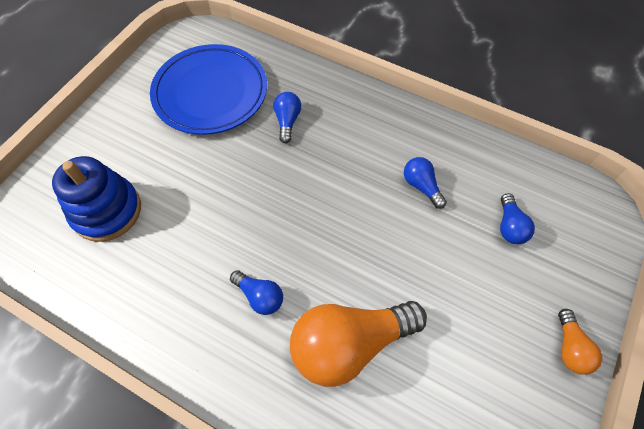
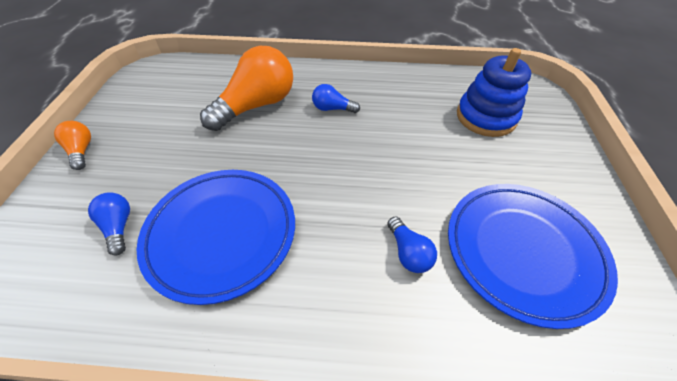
camera: 155 degrees right, 10 degrees down
blue light bulb [404,157,447,209] -> blue plate [137,170,295,305]

